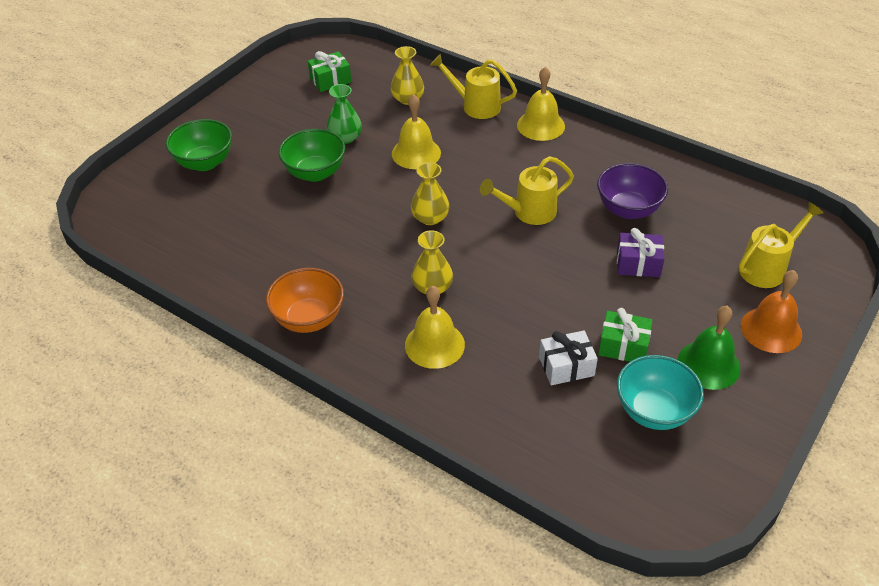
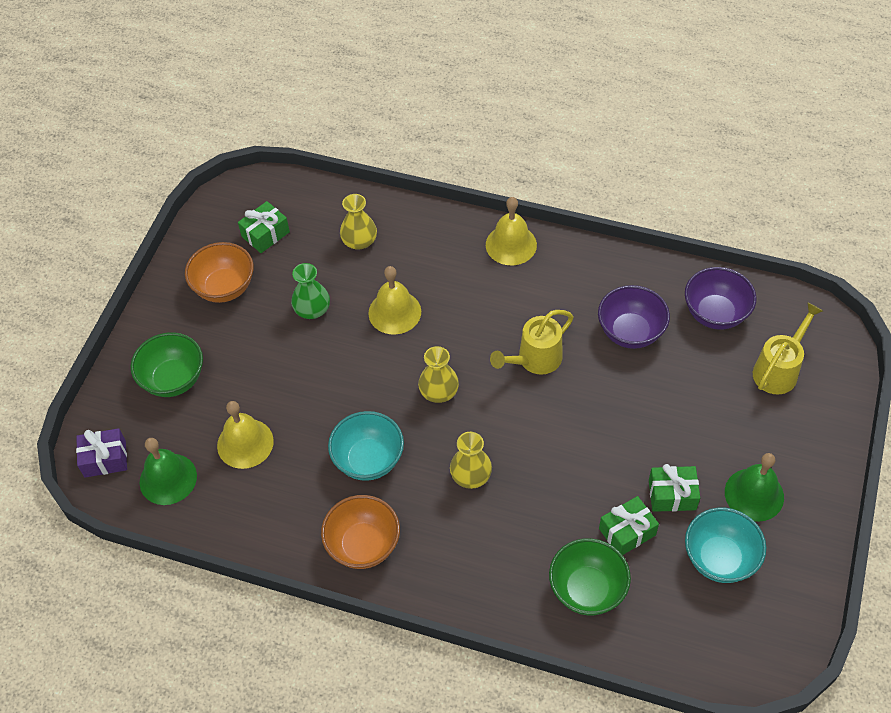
camera: 15 degrees left, 10 degrees up
green bowl [279,129,345,182] -> green bowl moved to [549,538,631,615]
yellow bell [405,286,465,369] -> yellow bell moved to [217,401,274,469]
yellow watering can [430,54,517,119] -> none
white gift [539,331,598,385] -> green gift [599,496,659,555]
purple gift [617,228,664,277] -> purple gift moved to [76,428,127,478]
orange bell [741,270,802,353] -> none
none -> green bell [140,438,197,505]
none -> orange bowl [185,242,254,303]
none -> turquoise bowl [328,411,404,481]
none -> purple bowl [685,267,756,330]

